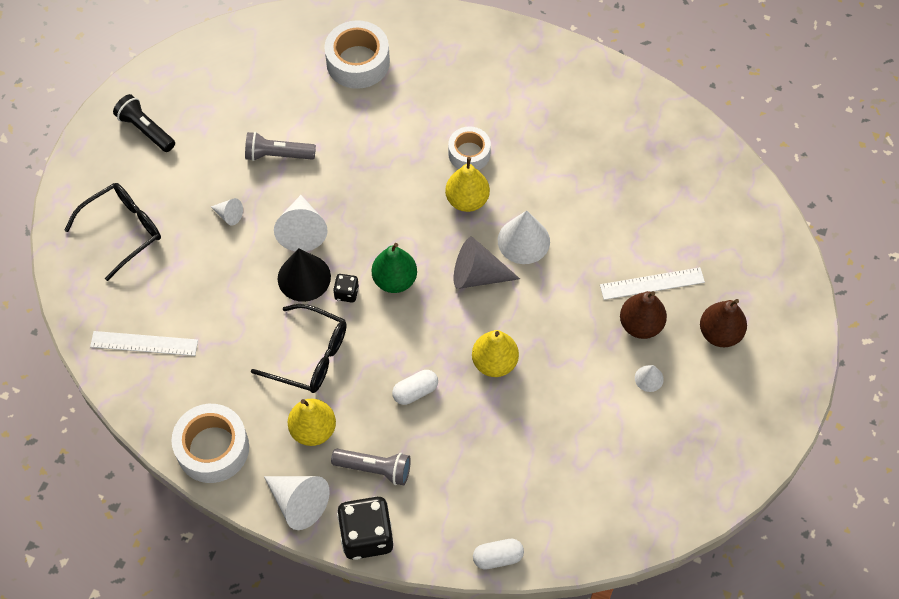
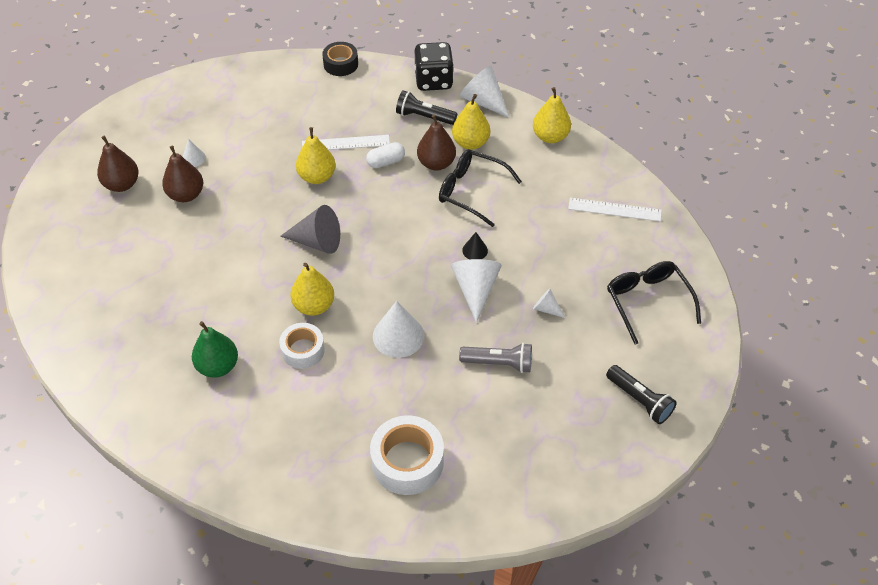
camera: 175 degrees left, 10 degrees down
black glasses [64,183,161,281] -> black glasses turned 105 degrees clockwise [607,261,701,345]
white tape [171,404,249,483] -> yellow pear [533,87,571,143]
black cone [278,248,331,302] -> black cone [462,232,488,259], size x0.52
grey flashlight [331,449,411,485] -> black flashlight [396,91,457,125]
black dice [333,274,359,302] -> none
green pear [372,243,417,293] -> green pear moved to [192,321,238,378]
white capsule [473,539,524,570] -> black tape [322,42,358,76]
white cone [498,210,550,264] -> white cone moved to [373,301,424,358]
white ruler [600,267,705,300] -> white ruler moved to [302,135,390,150]
none -> brown pear [417,115,456,171]

